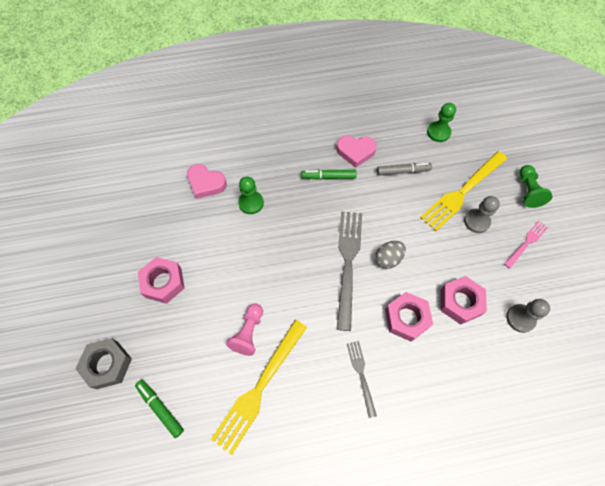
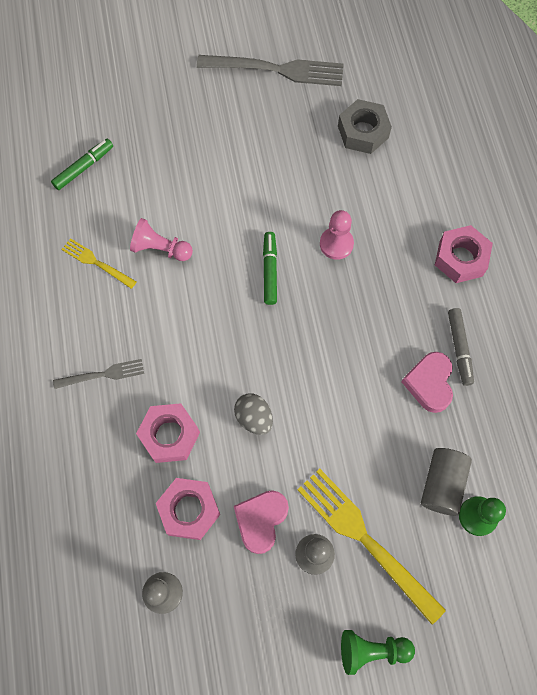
camera: 90 degrees right, 5 degrees up
grey nut [75,338,132,389] -> grey nut moved to [338,99,392,154]
pink nut [138,257,184,304] -> pink nut moved to [435,225,493,283]
pink heart [187,164,227,199] -> pink heart moved to [234,490,289,554]
yellow fork [211,320,307,455] -> yellow fork [61,238,136,289], size x0.53
green pawn [238,176,264,214] -> pink pawn [320,210,354,260]
green marker [302,169,357,180] -> green marker moved to [263,232,277,305]
grey fork [336,211,362,331] -> grey fork moved to [197,55,344,86]
grey marker [377,163,432,175] -> grey marker moved to [448,308,474,386]
pink fork [504,221,548,269] -> none
none -> grey cylinder [421,448,472,516]

